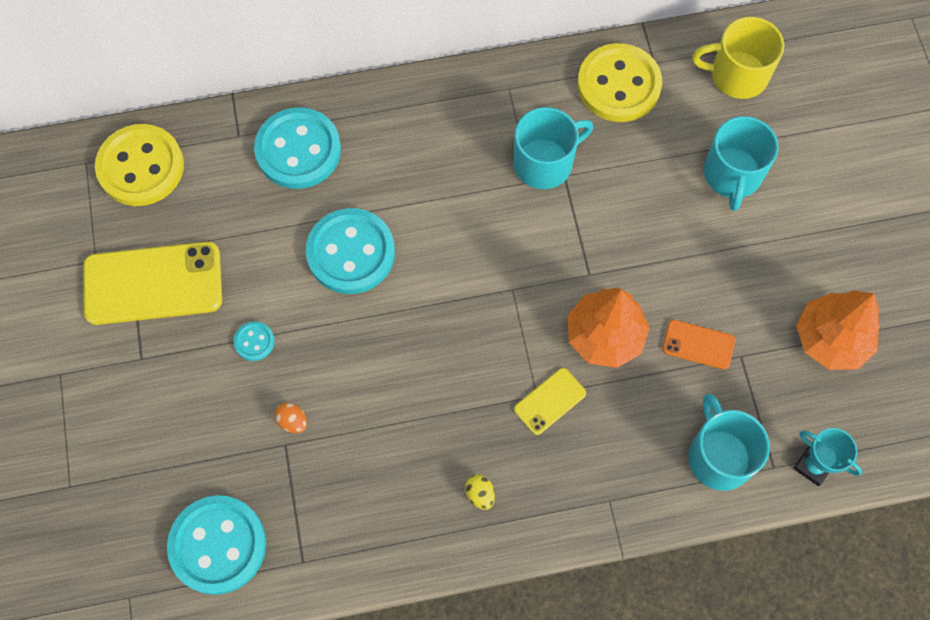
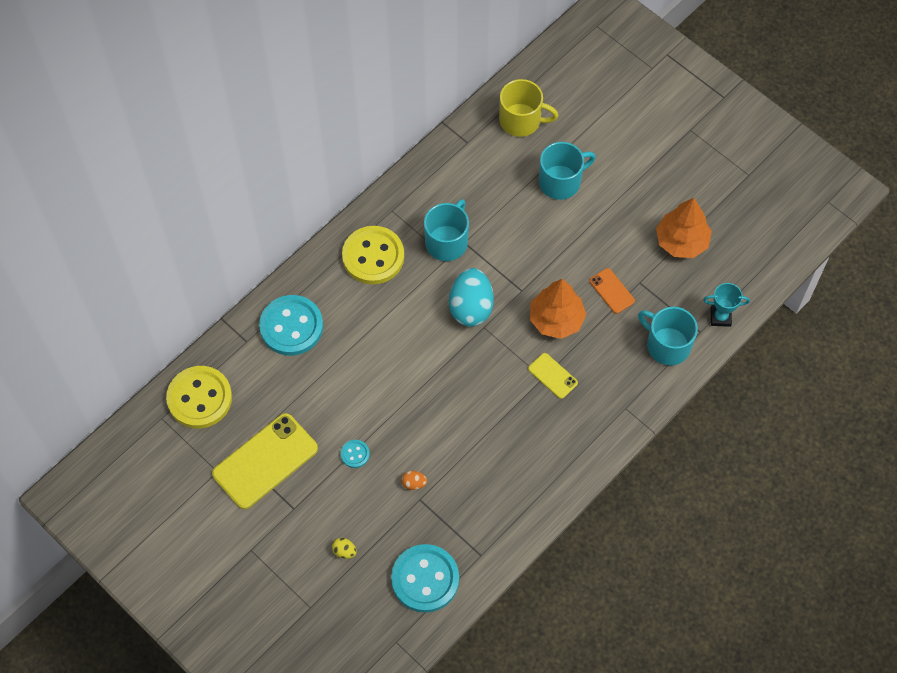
camera: 35 degrees left, 5 degrees down
turquoise button [306,208,395,294] -> none
yellow egg [465,474,495,510] -> yellow egg moved to [332,538,357,559]
yellow phone [514,368,586,435] -> yellow phone turned 60 degrees counterclockwise [528,353,578,399]
yellow button [578,43,662,122] -> yellow button moved to [342,226,404,284]
orange phone [663,320,735,370] -> orange phone turned 75 degrees clockwise [589,268,635,314]
yellow mug [692,17,784,99] -> yellow mug turned 135 degrees counterclockwise [499,79,558,137]
turquoise mug [704,116,779,211] -> turquoise mug turned 90 degrees counterclockwise [539,142,596,200]
none -> turquoise egg [449,268,494,327]

